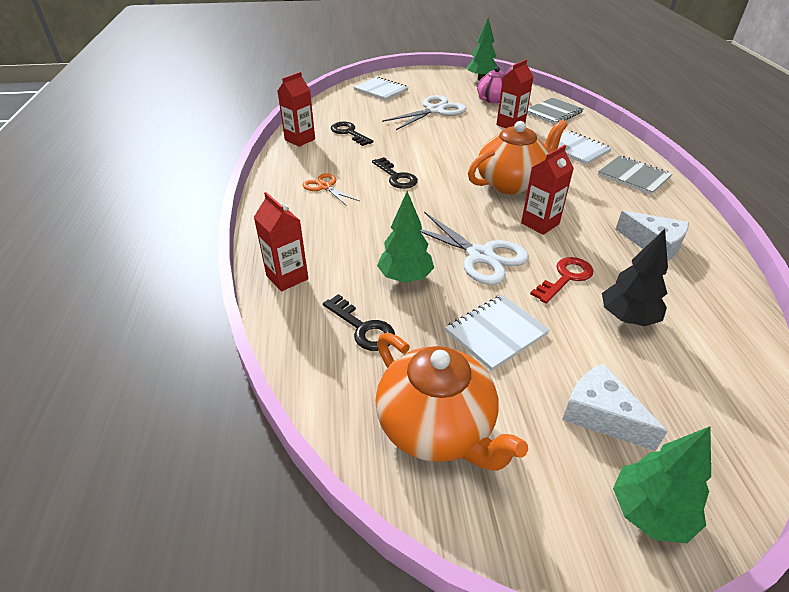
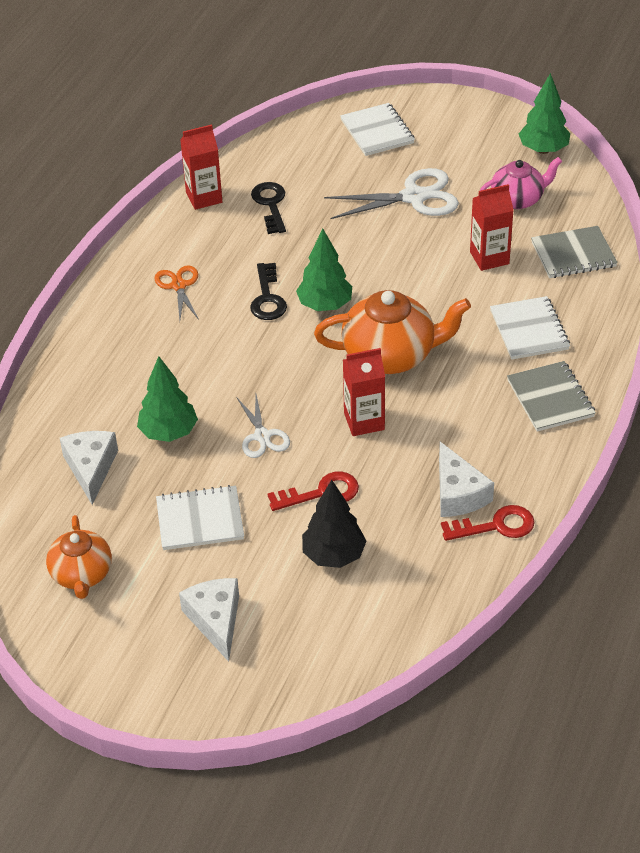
camera: 30 degrees right, 5 degrees up
red carton [254,192,308,292] -> none
black key [323,294,395,351] -> white cheese [60,431,118,505]
orange teapot [375,333,528,471] -> orange teapot [46,515,112,599], size x0.63
white scissors [420,212,529,285] -> white scissors [236,395,290,458], size x0.59
green tree [613,426,711,543] -> green tree moved to [296,229,352,311]
none -> red key [441,505,535,541]

